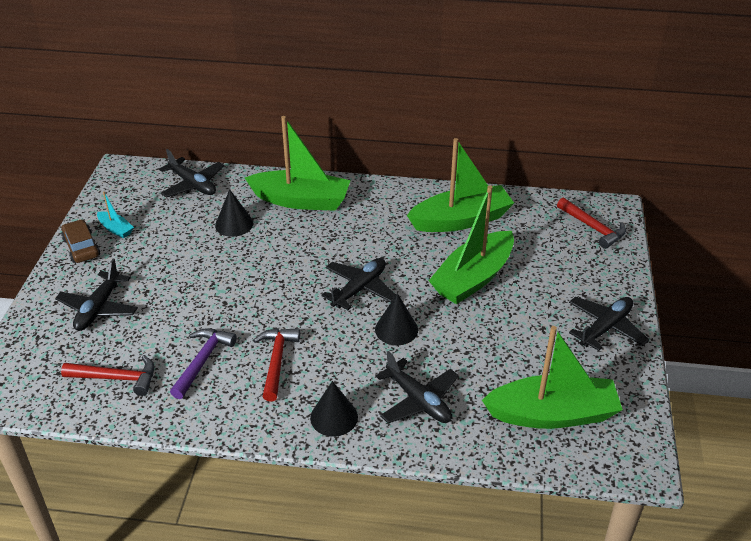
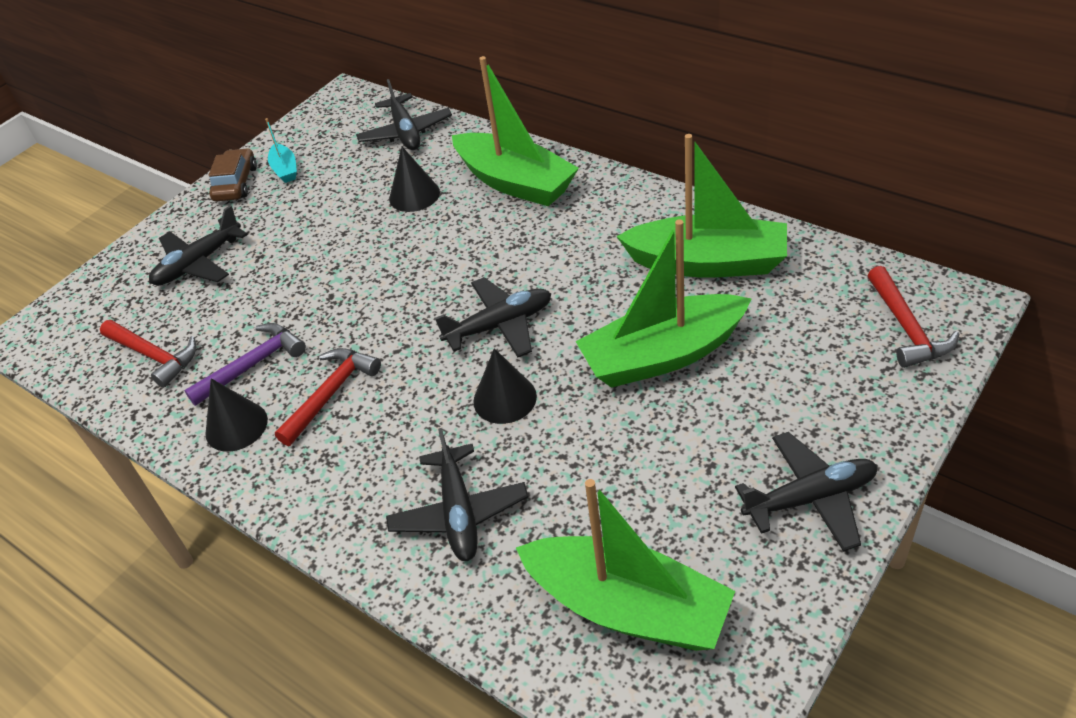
camera: 35 degrees right, 5 degrees up
black cone [310,381,358,437] -> black cone moved to [205,378,268,452]

